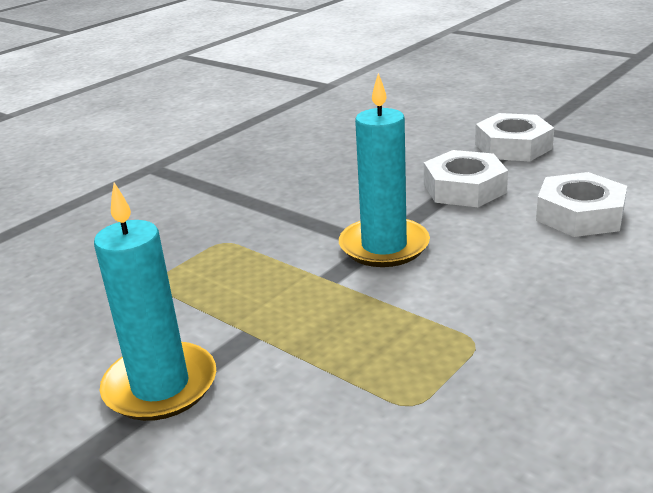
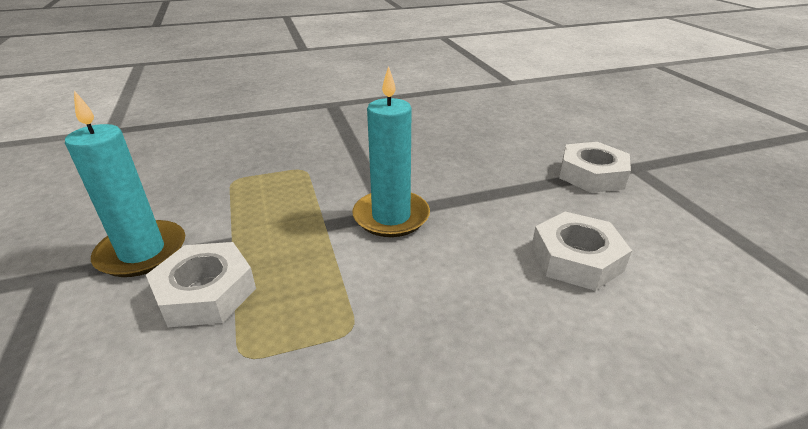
camera: 30 degrees right, 5 degrees up
white nut [424,150,508,207] -> white nut moved to [146,242,256,327]

